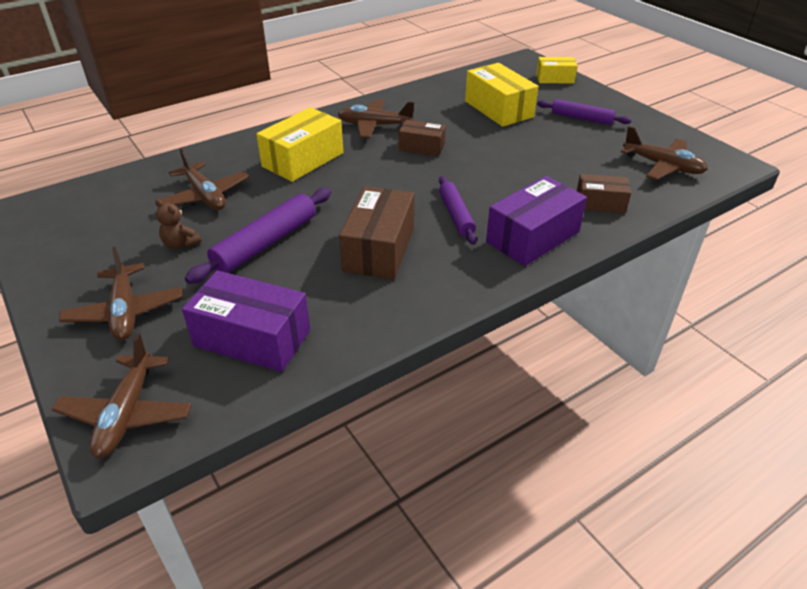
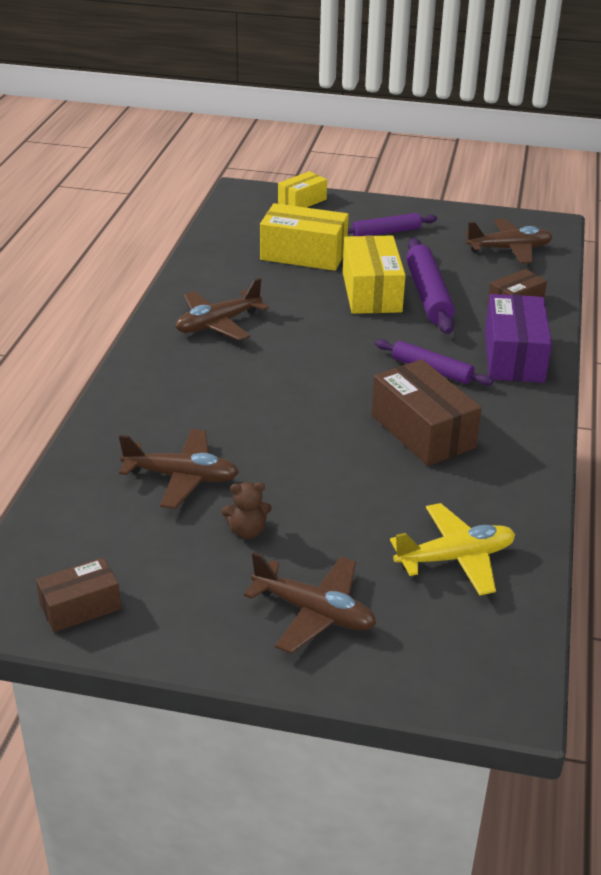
camera: 45 degrees left, 5 degrees down
brown plane [51,334,192,458] -> none
purple box [182,270,310,372] -> yellow plane [390,503,515,596]
purple rolling pin [185,188,331,284] -> purple rolling pin moved to [406,238,455,334]
yellow box [256,107,343,182] -> yellow box moved to [343,235,406,314]
brown box [399,120,446,156] -> brown box moved to [36,557,121,632]

